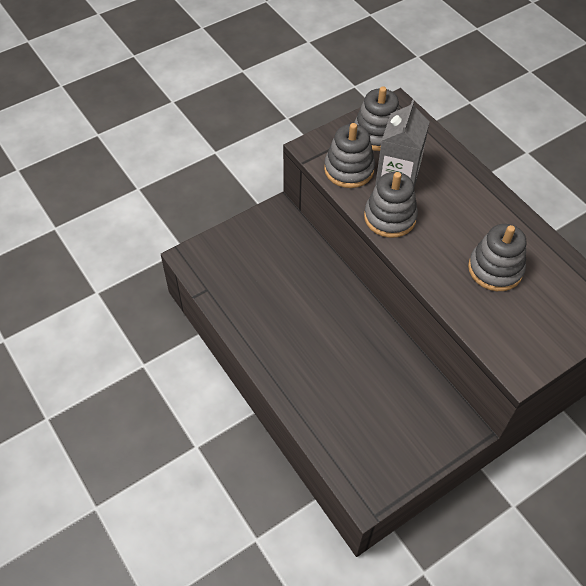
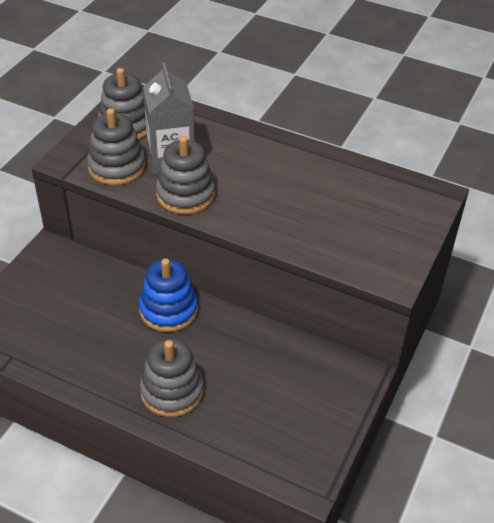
camera: 30 degrees left, 10 degrees down
grey stacking toy [468,224,527,291] -> grey stacking toy moved to [140,338,204,417]
none -> blue stacking toy [139,258,198,332]

